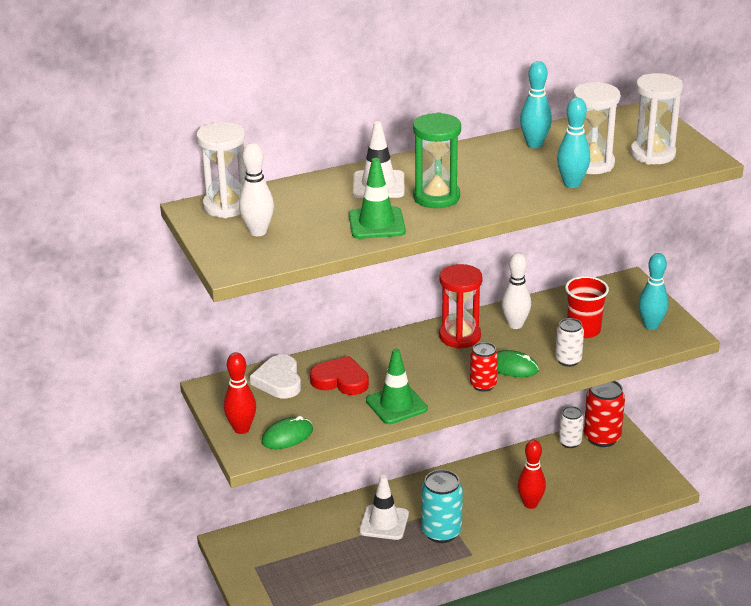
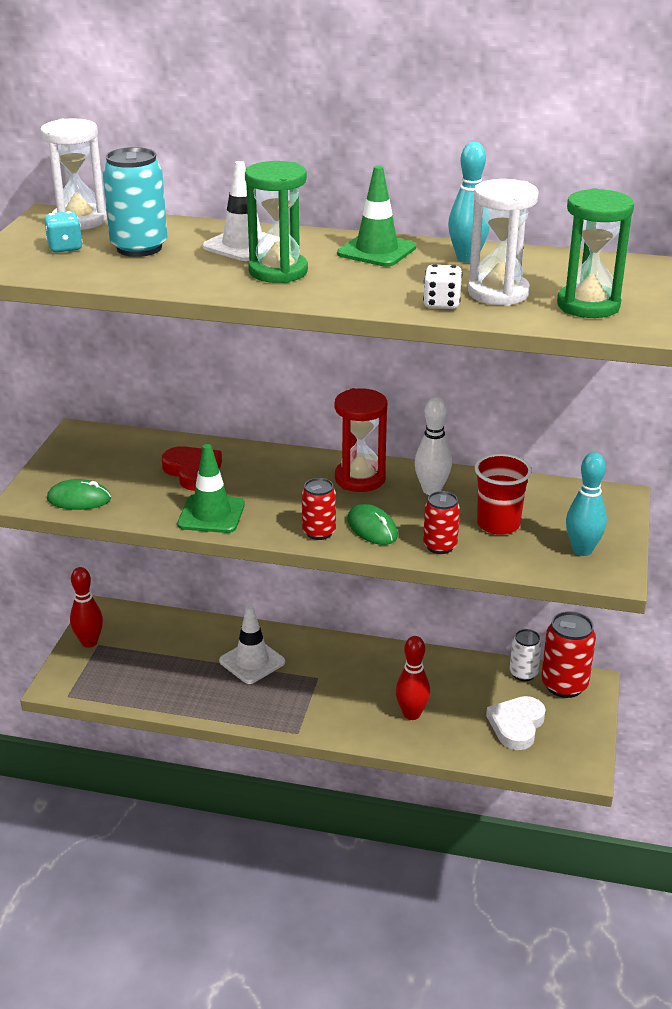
camera: 35 degrees right, 0 degrees up
red bowling pin [224,352,256,434] -> red bowling pin moved to [70,567,103,648]
white bowling pin [239,143,274,236] -> turquoise dice [44,211,83,252]
white heart [250,355,301,398] -> white heart moved to [486,696,546,750]
green traffic cone [349,158,406,239] -> green traffic cone moved to [337,166,416,267]
turquoise can [421,469,463,543] -> turquoise can moved to [102,147,167,257]
white can [555,318,584,367] -> red can [423,491,460,554]
turquoise bowling pin [557,98,590,188] -> white dice [423,264,462,309]
white hourglass [630,73,683,165] -> green hourglass [557,188,634,318]

